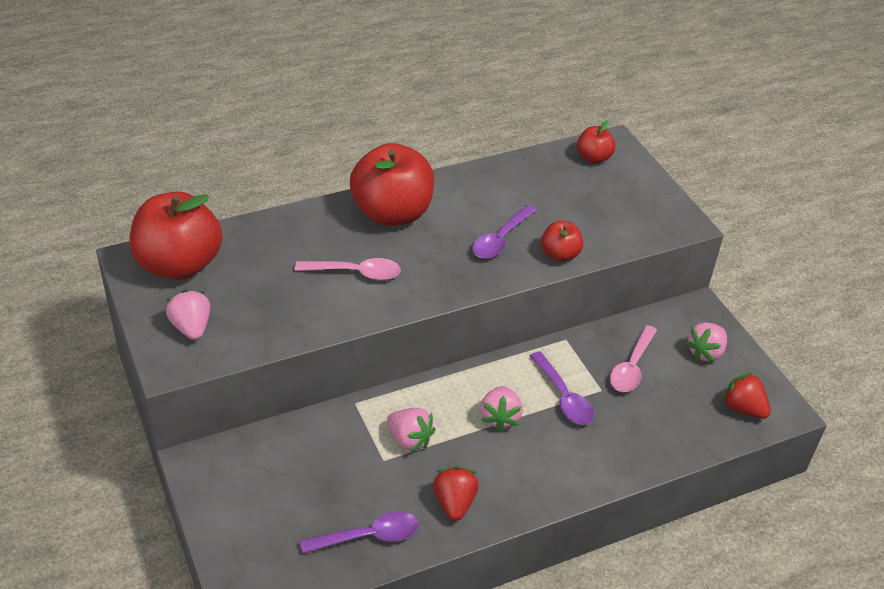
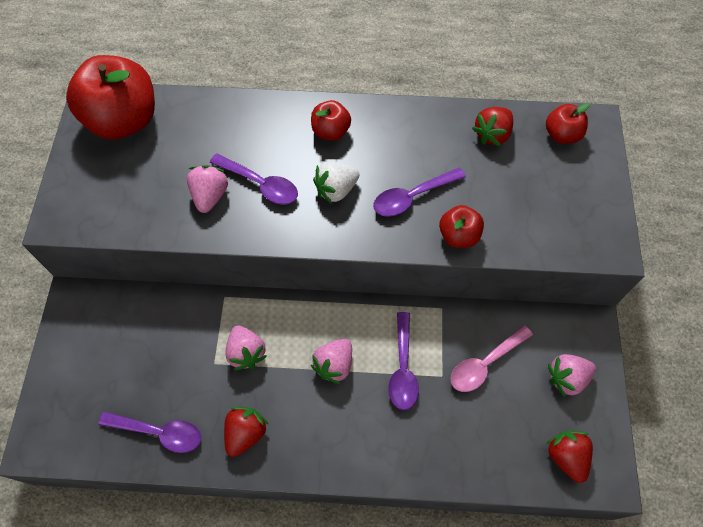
camera: 30 degrees right, 20 degrees up
pink strawberry [166,290,210,340] -> pink strawberry moved to [187,165,228,213]
pink spoon [295,258,401,280] -> purple spoon [210,153,298,205]
red apple [350,143,434,226] -> red apple [311,100,351,141], size x0.49
none -> white strawberry [313,162,360,204]
none -> red strawberry [472,107,513,146]

